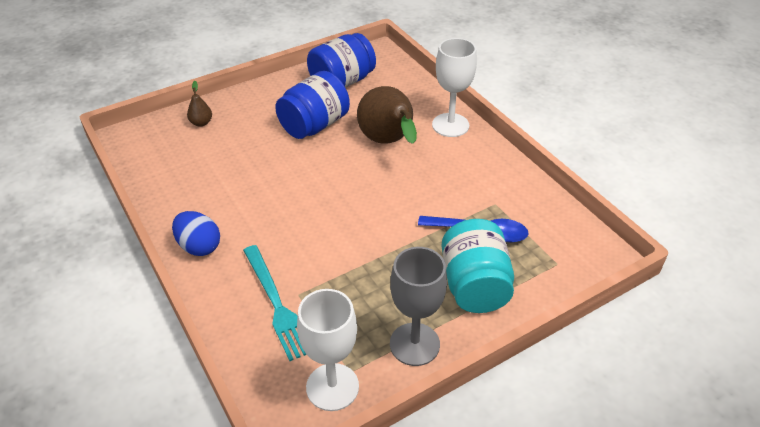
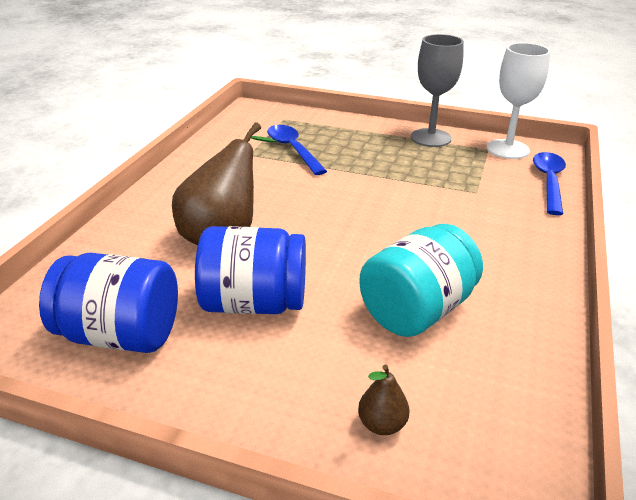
camera: 130 degrees left, 10 degrees down
blue egg [172,211,220,256] -> none
turquoise fork [243,245,307,361] -> none
white goblet [432,38,477,137] -> none
turquoise jar [441,219,514,313] -> turquoise jar moved to [359,224,483,337]
none -> blue spoon [533,152,566,215]

